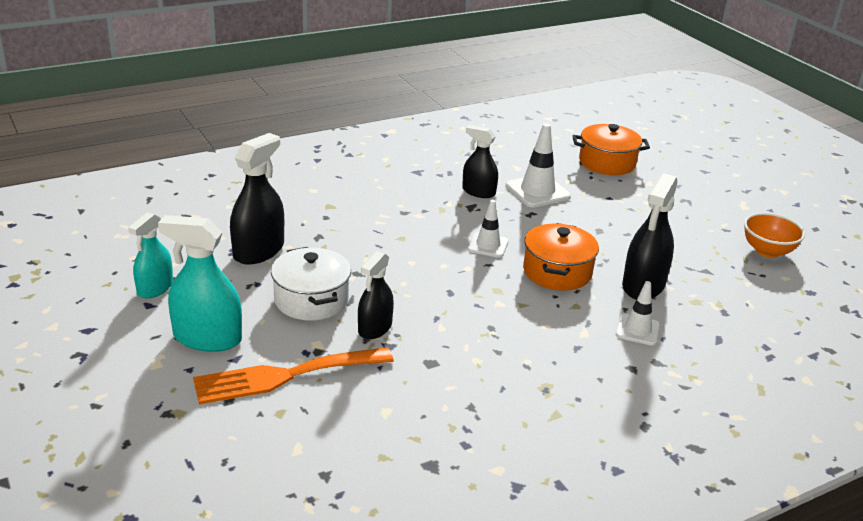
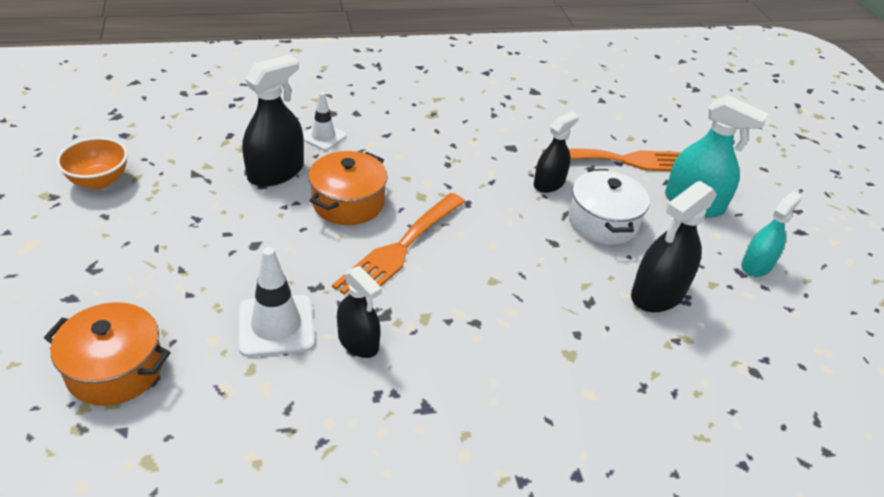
camera: 165 degrees left, 10 degrees up
white traffic cone [468,200,509,258] -> orange fork [332,193,465,295]

